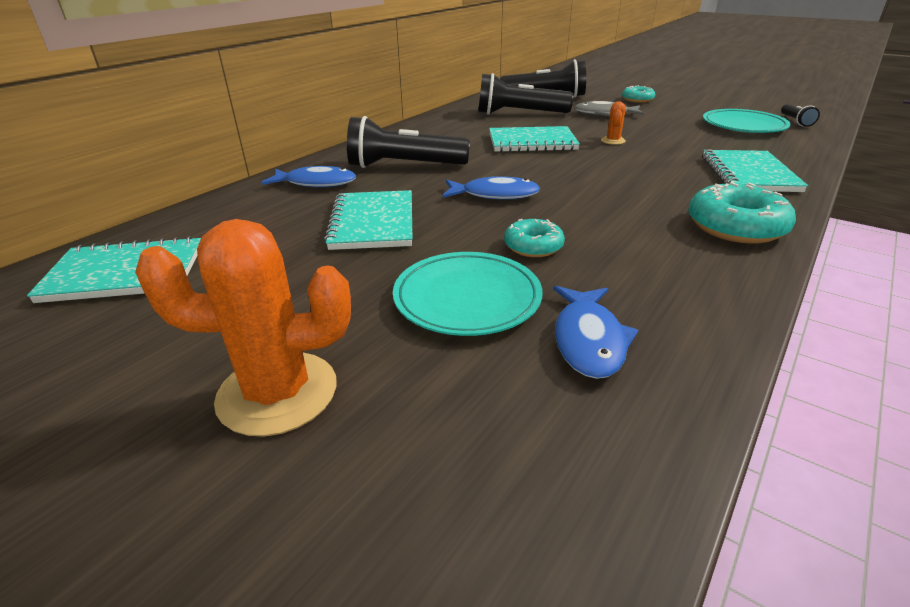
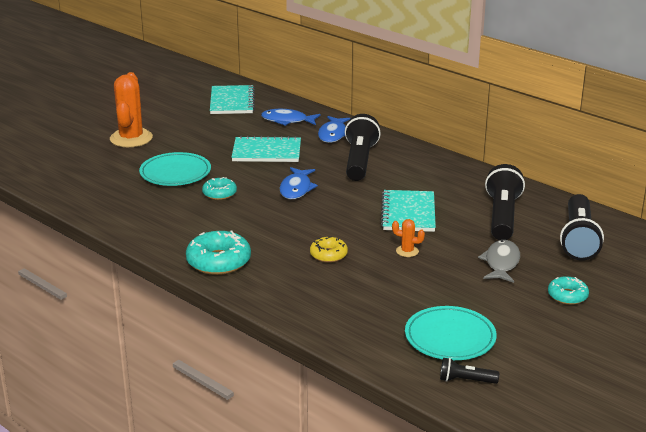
camera: 95 degrees right, 5 degrees down
blue fish [553,286,638,379] -> blue fish moved to [261,109,320,126]
turquoise notebook [702,150,808,192] -> none
none -> yellow donut [310,236,348,263]

